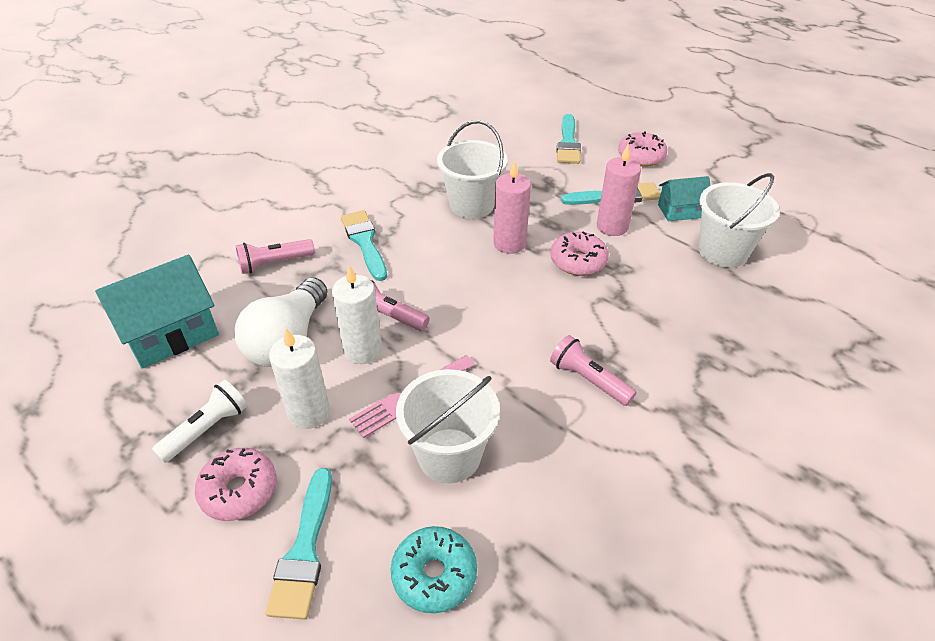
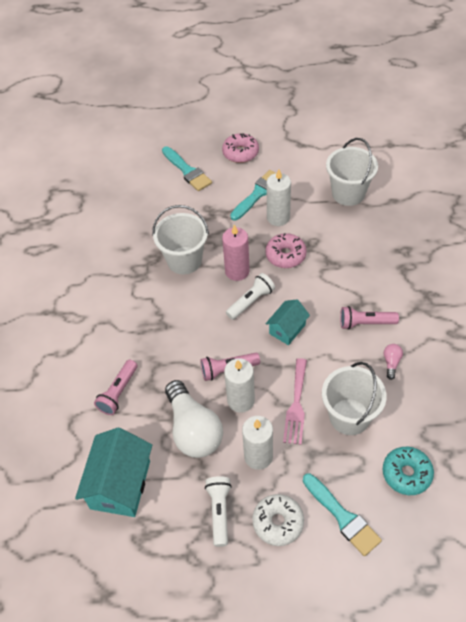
camera: 40 degrees left, 10 degrees up
pink donut [195,448,277,521] -> white donut [252,494,304,546]
turquoise brush [341,210,387,281] -> none
pink candle [597,145,641,236] -> white candle [267,169,291,226]
turquoise house [658,176,710,221] -> turquoise house moved to [266,299,310,345]
none -> white flashlight [226,273,275,320]
none -> pink light bulb [384,344,403,380]

